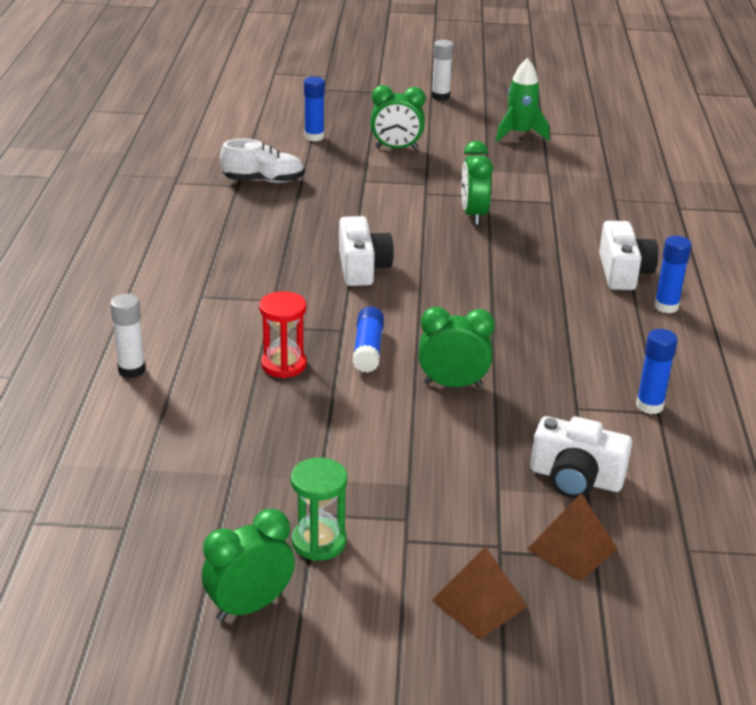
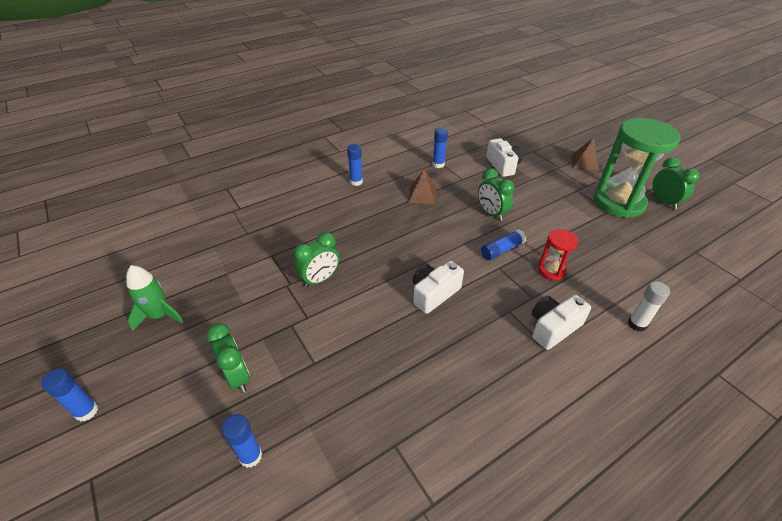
camera: 125 degrees left, 10 degrees up
green clock [202,509,295,621] -> green clock turned 135 degrees counterclockwise [652,157,700,210]
white shoe [220,139,305,183] -> none
green hourglass [291,457,348,561] -> green hourglass [594,118,680,218], size x2.12
white glue stick [432,40,454,101] -> blue glue stick [41,368,98,422]
brown pyramid [527,493,618,582] -> brown pyramid moved to [408,169,437,205]
white camera [599,221,658,290] -> white camera moved to [532,295,591,350]

